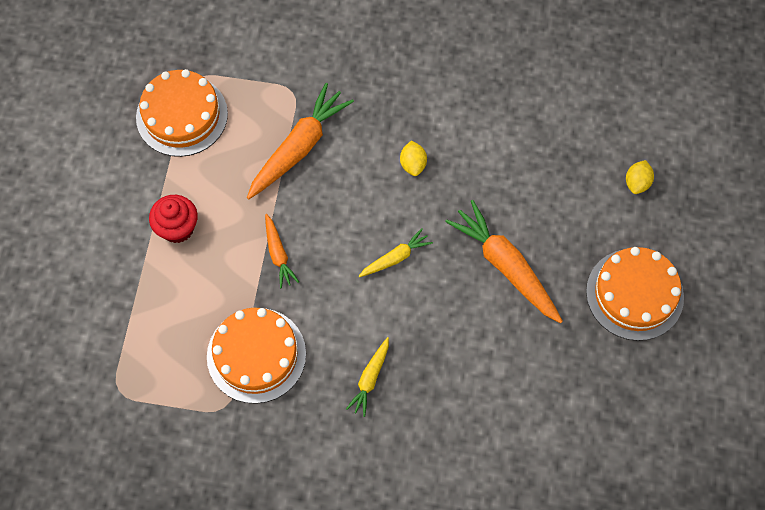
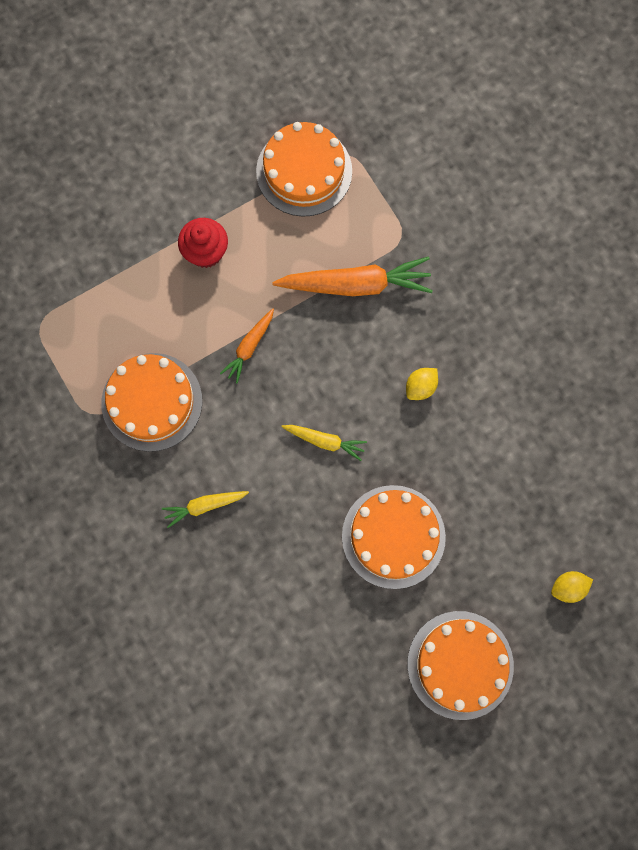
camera: 50 degrees right, 10 degrees up
orange carrot [445,200,563,323] -> orange cake [342,485,446,589]

